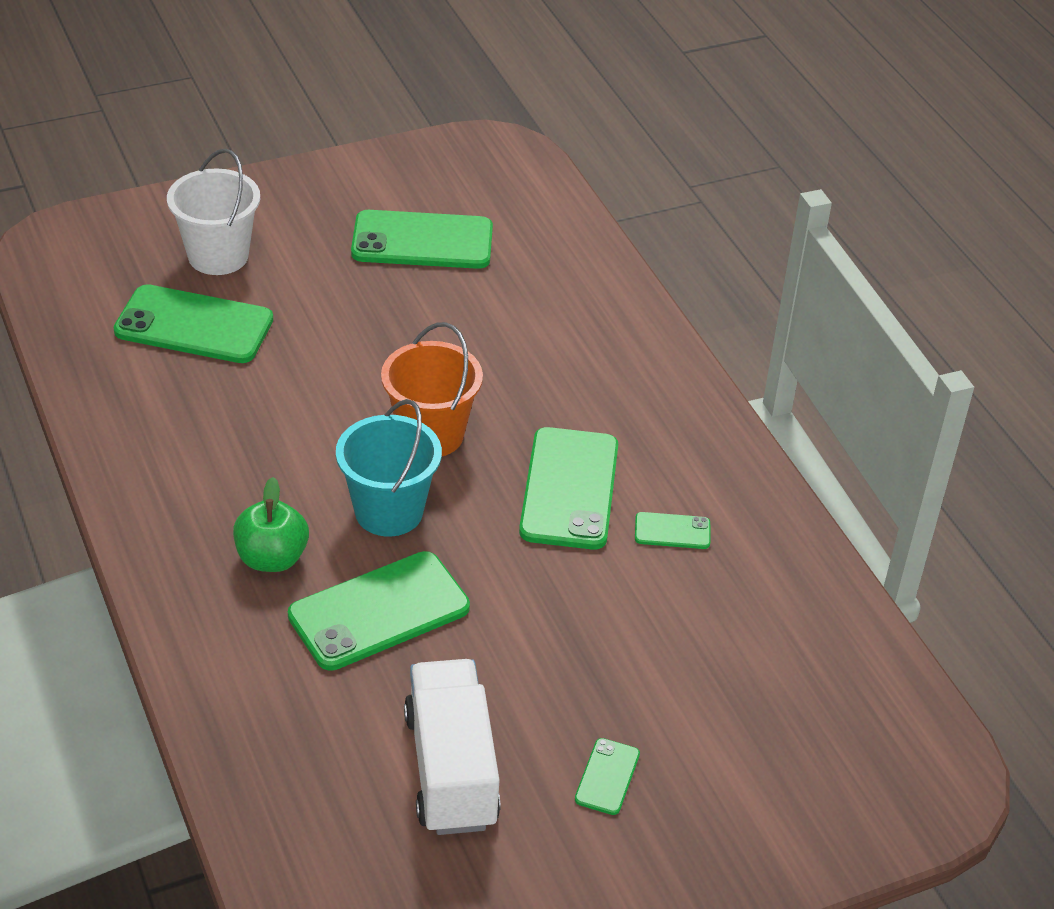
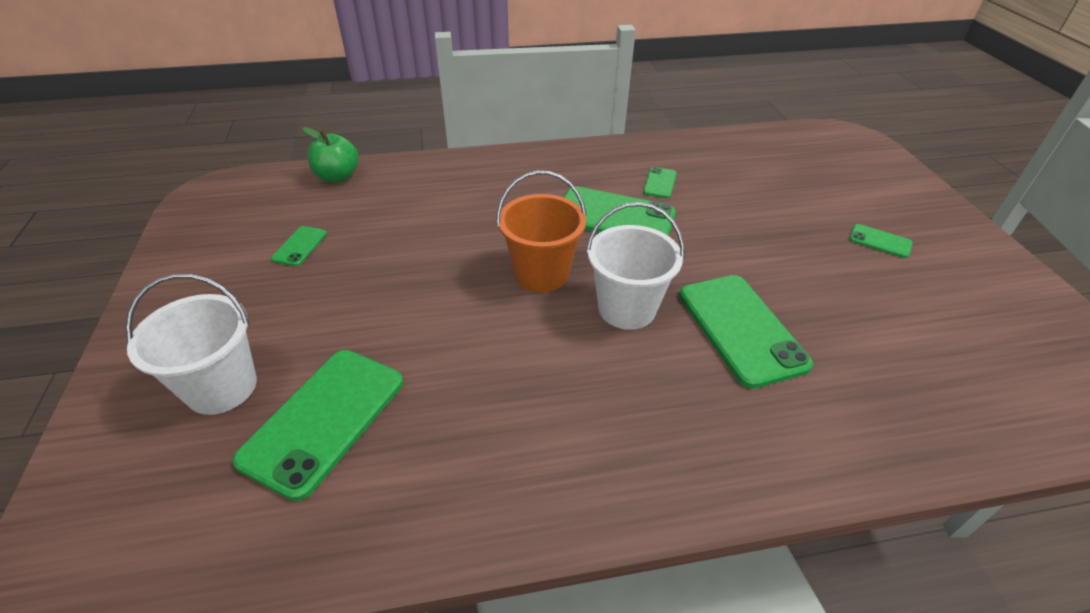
camera: 75 degrees left, 0 degrees up
green apple [233,477,309,572] -> green apple moved to [303,127,358,182]
turquoise bucket [336,399,442,537] -> white bucket [586,202,685,330]
green phone [351,210,493,269] -> green phone [271,226,327,266], size x0.47
white truck [404,659,501,835] -> none

